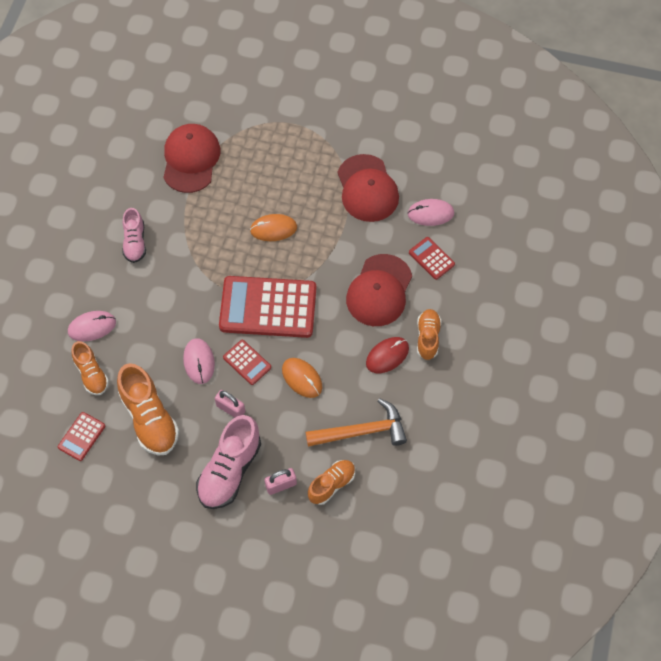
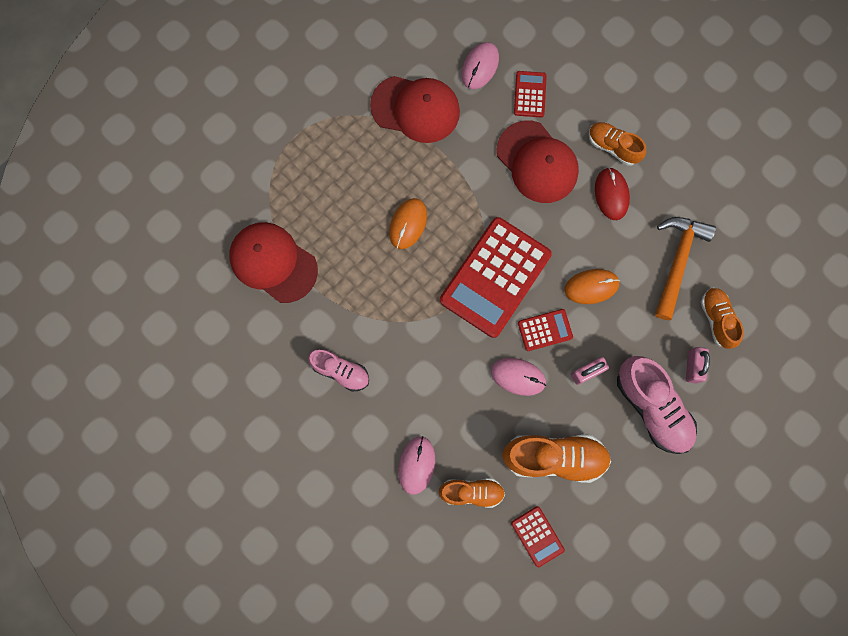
camera: 60 degrees left, 15 degrees up
red calculator [409,237,455,280] -> red calculator turned 105 degrees clockwise [514,71,547,117]

